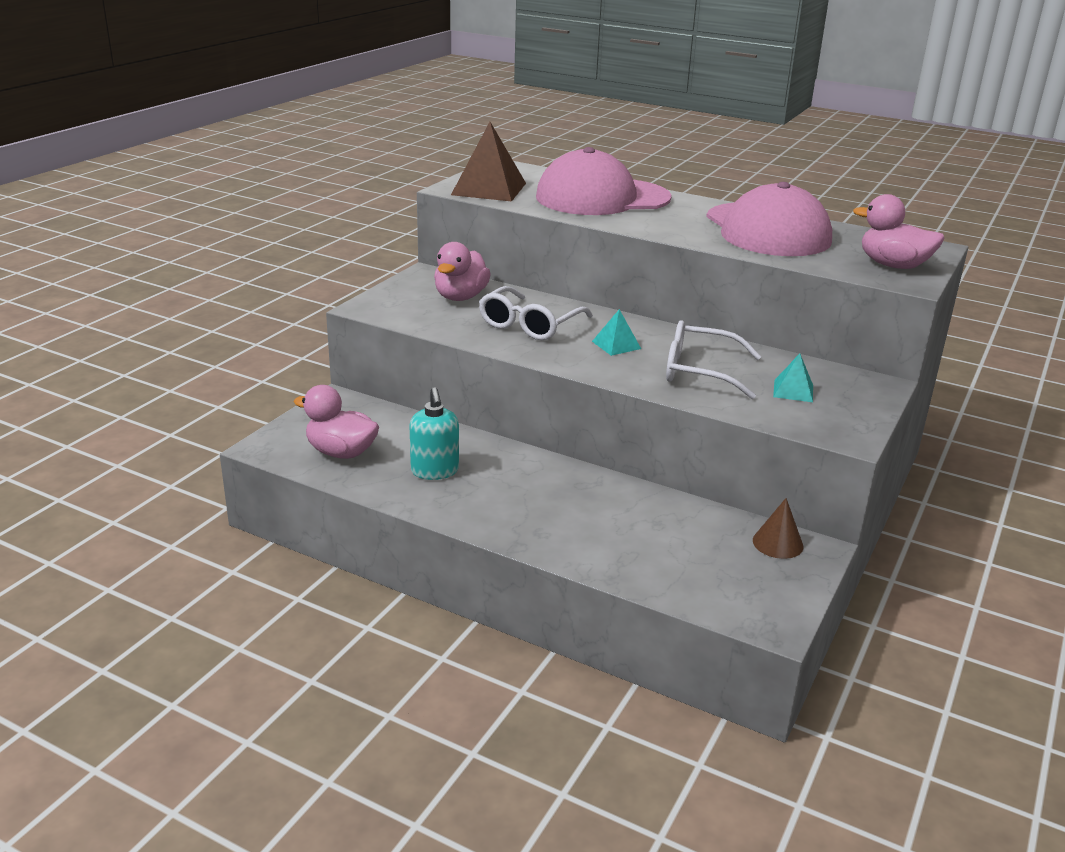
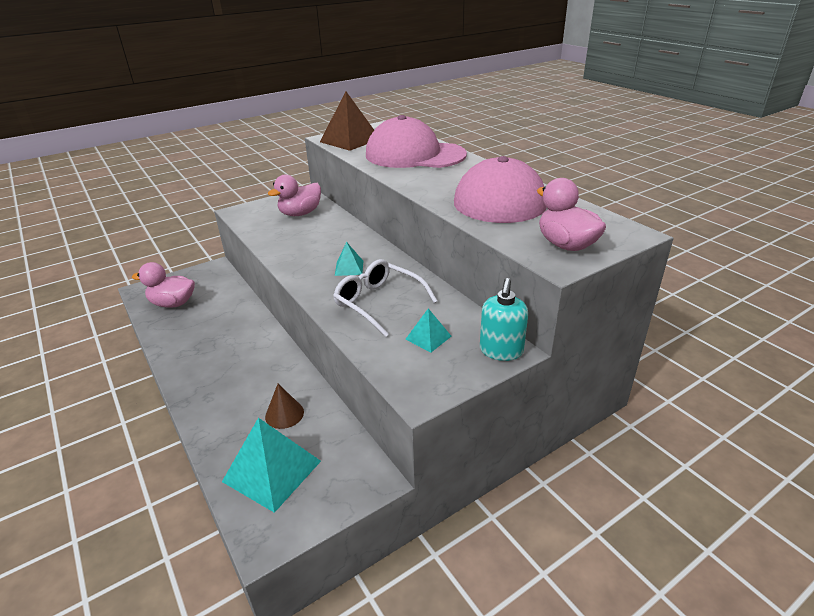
camera: 30 degrees right, 5 degrees up
pink duck [294,385,379,459] -> pink duck turned 45 degrees counterclockwise [132,262,195,308]
turquoise soap dispenser [410,387,459,480] -> turquoise soap dispenser moved to [480,278,528,361]
white glasses [479,286,593,340] -> none
brown cone [753,498,803,559] -> brown cone moved to [265,384,304,429]
none -> turquoise pyramid [222,418,321,513]

